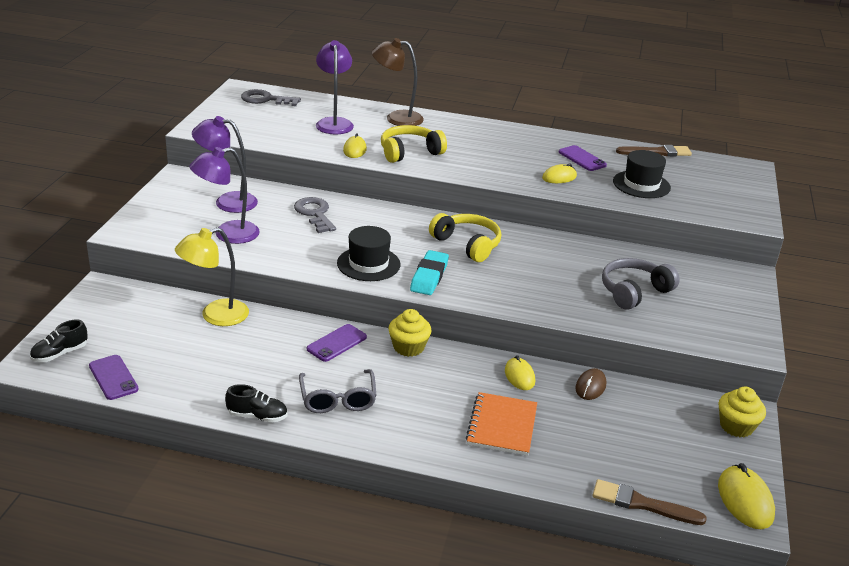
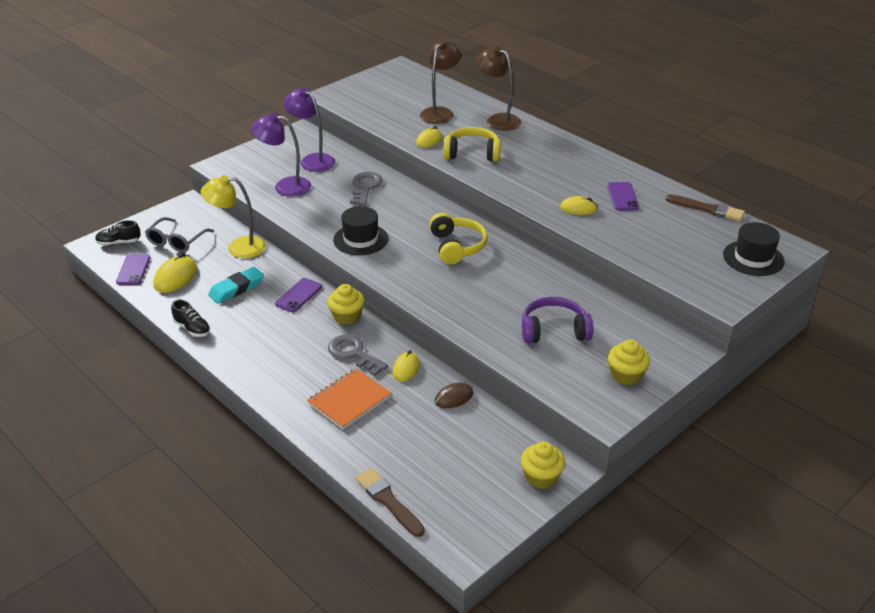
camera: 35 degrees right, 5 degrees up
grey key [241,89,301,106] -> grey key moved to [328,335,388,376]
grey glasses [299,369,377,413] -> grey glasses moved to [145,217,214,253]
purple phone [307,324,367,362] -> purple phone turned 45 degrees counterclockwise [275,278,322,312]
purple lamp [316,40,354,135] -> brown lamp [420,39,461,124]
turquoise eraser [410,250,449,295] -> turquoise eraser moved to [208,267,264,304]
grey headphones [602,258,680,310] -> purple headphones [522,297,593,343]
black hat [613,150,671,198] -> black hat moved to [723,222,785,276]
yellow mouse [718,463,775,529] -> yellow mouse moved to [153,253,197,293]
none -> yellow cupcake [608,340,650,385]

